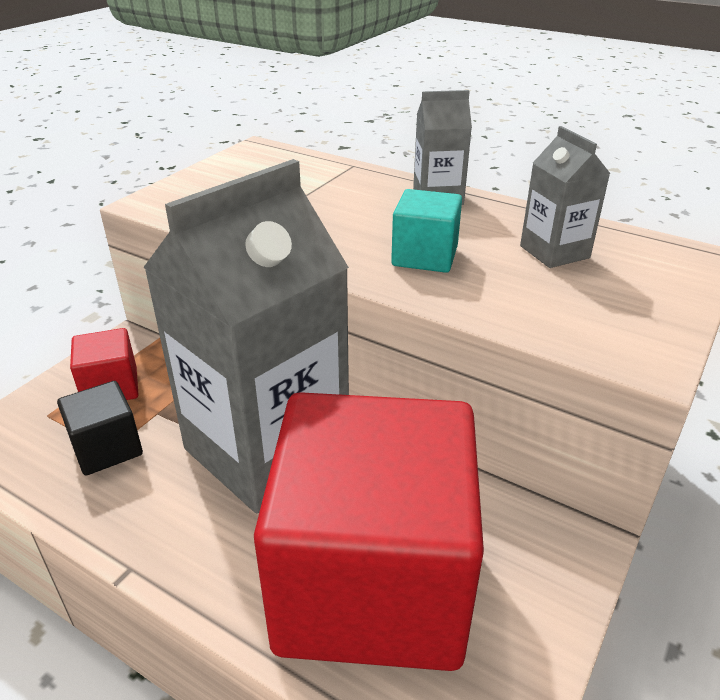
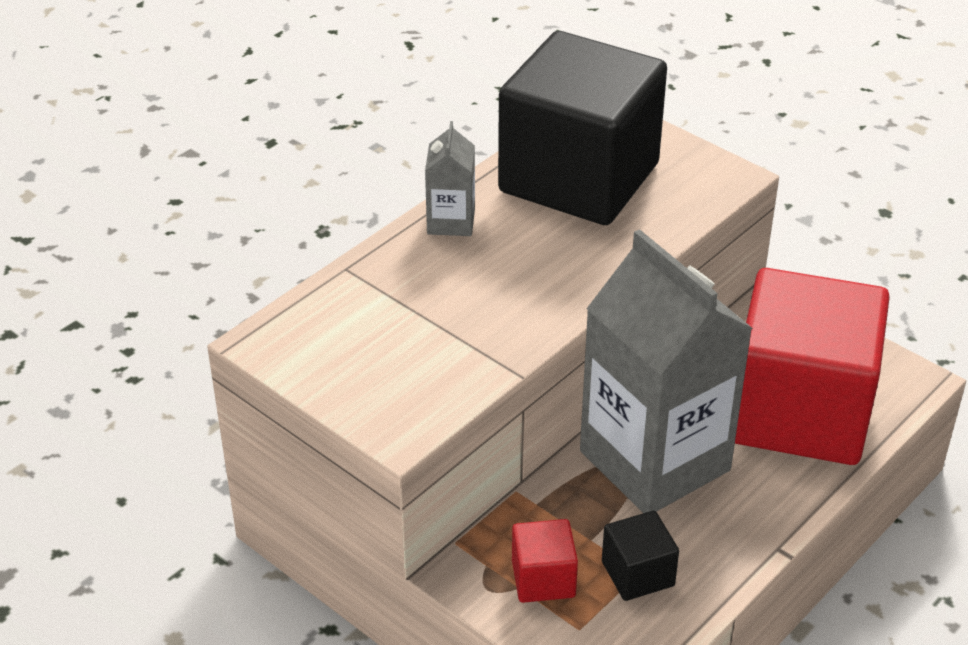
camera: 80 degrees left, 5 degrees up
turquoise cube [391,189,462,273] -> none
grey carton [520,126,611,268] -> black cube [498,31,667,225]

